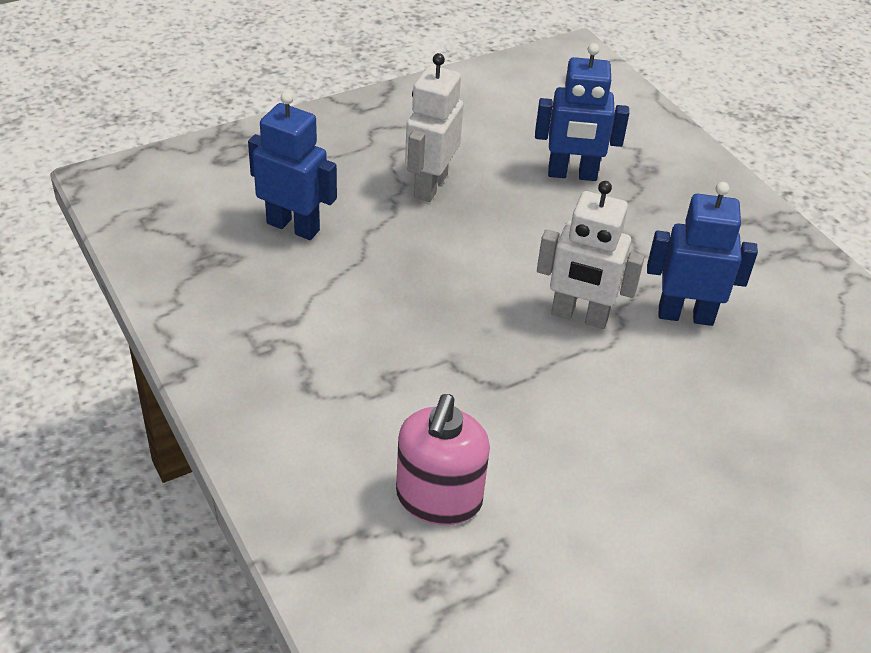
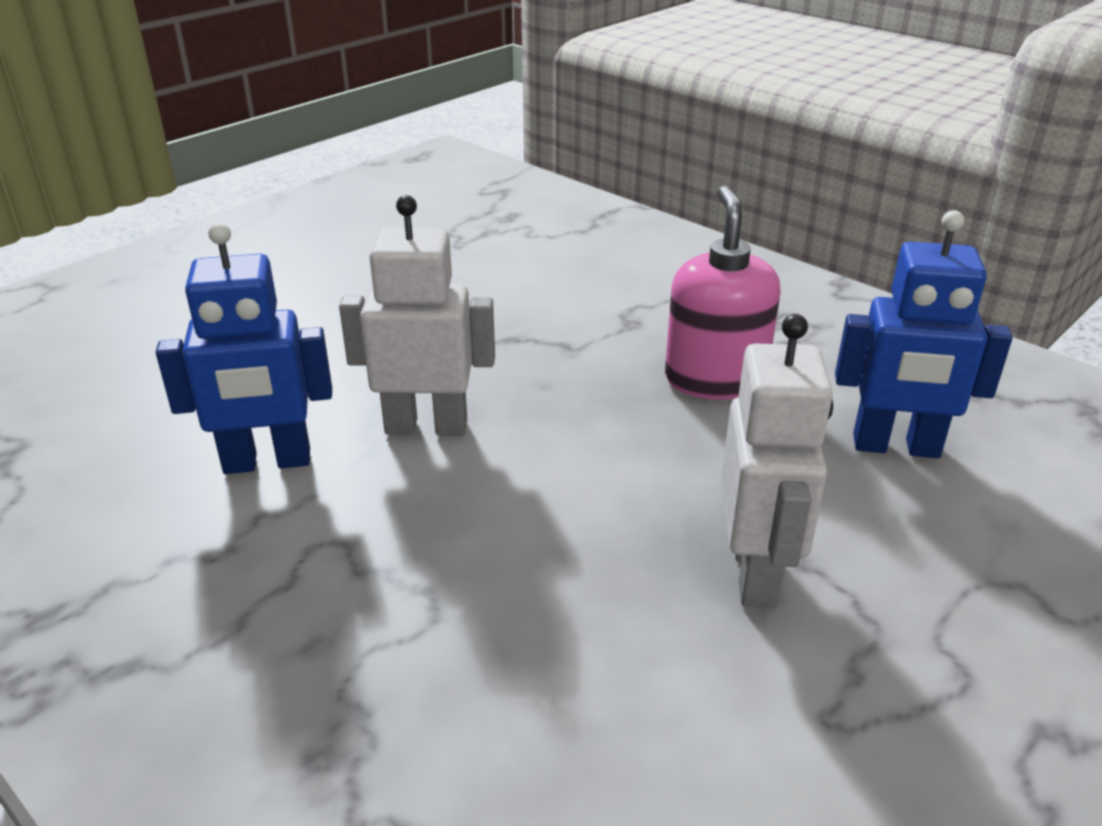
camera: 165 degrees right, 10 degrees down
pink soap dispenser [396,394,490,525] -> pink soap dispenser moved to [665,186,781,400]
blue robot [535,43,629,181] -> none

